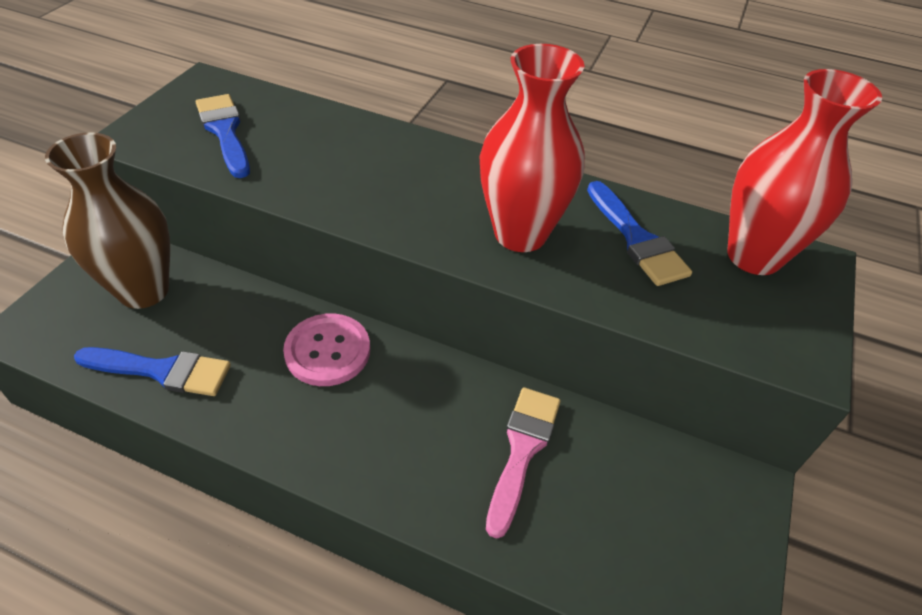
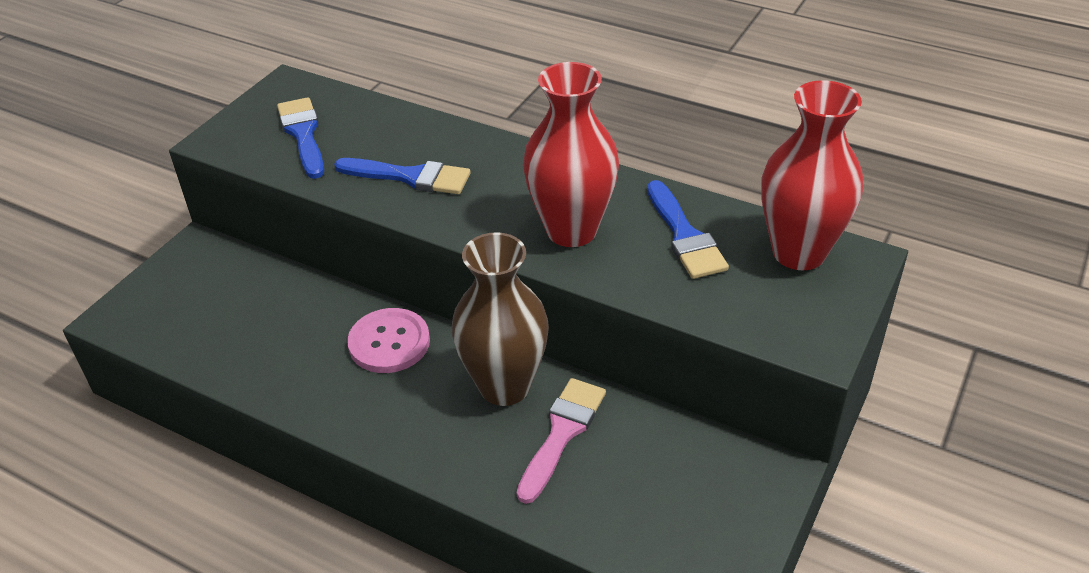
camera: 10 degrees right, 5 degrees down
brown vase [45,132,170,309] -> brown vase moved to [452,232,549,406]
blue brush [74,347,231,396] -> blue brush moved to [334,158,471,194]

